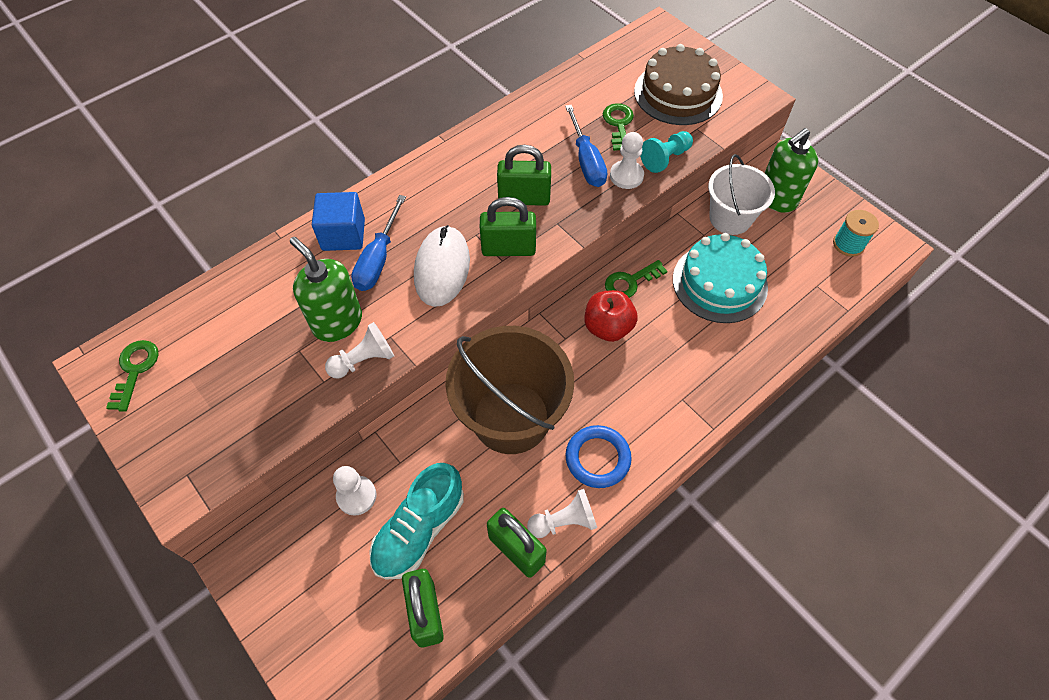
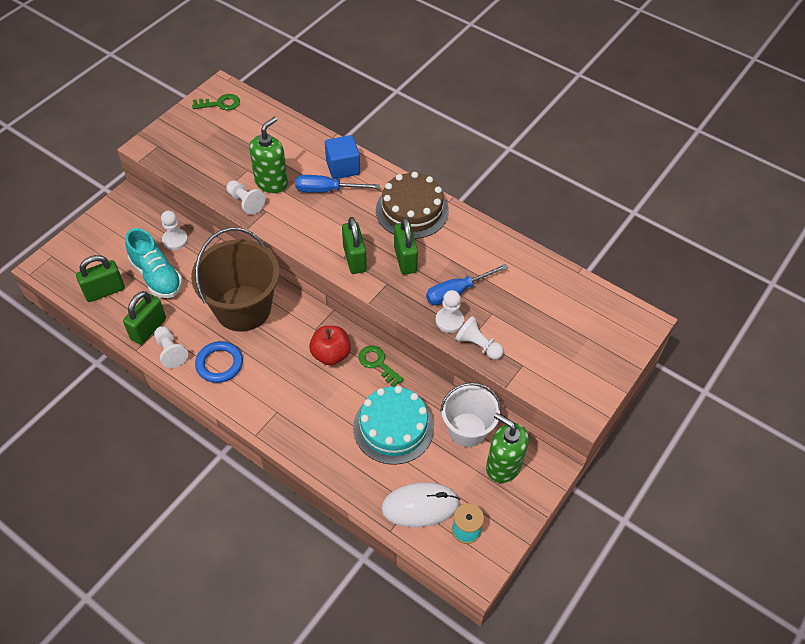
camera: 75 degrees right, 5 degrees down
turquoise shoe [369,463,464,580] -> turquoise shoe turned 150 degrees counterclockwise [125,228,182,298]
white mouse [414,225,470,307] -> white mouse moved to [381,482,460,527]
green key [603,103,634,151] -> none
brown cake [634,44,723,125] -> brown cake moved to [376,172,449,239]
turquoise pawn [640,131,693,173] -> white pawn [455,316,504,359]

